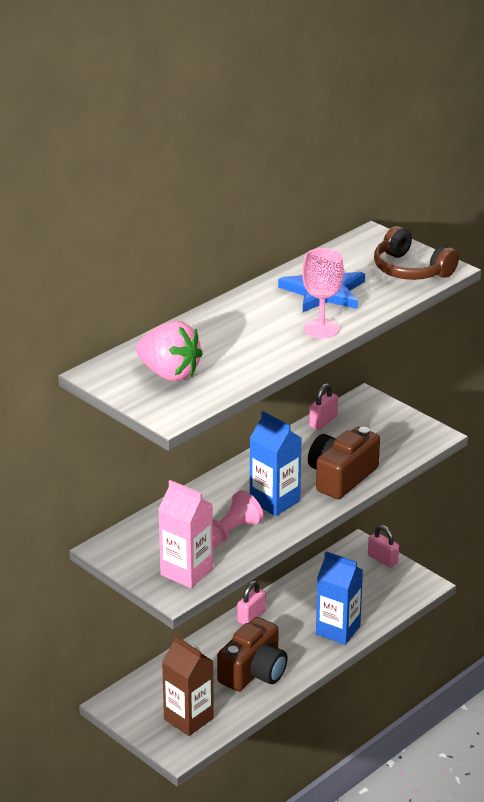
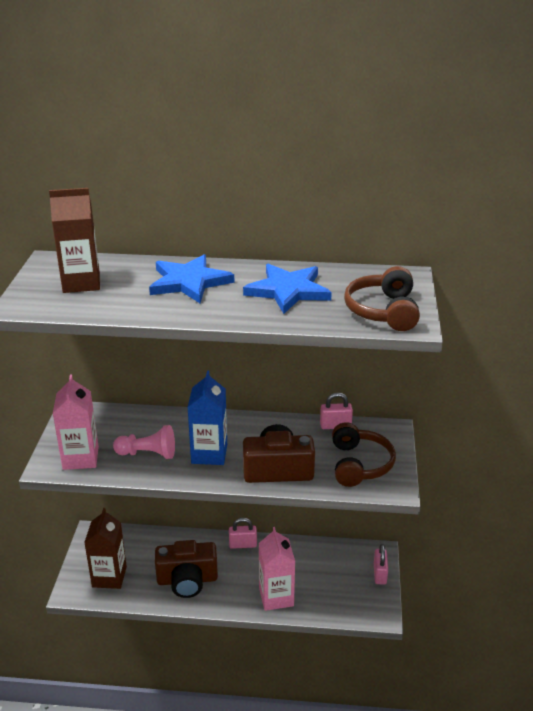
camera: 50 degrees right, 0 degrees up
pink strawberry [135,321,203,381] -> brown carton [49,188,100,293]
pink goblet [302,248,344,338] -> none
blue carton [316,551,363,645] -> pink carton [259,527,295,611]
none -> blue star [149,254,234,303]
none -> brown headphones [332,422,396,487]

